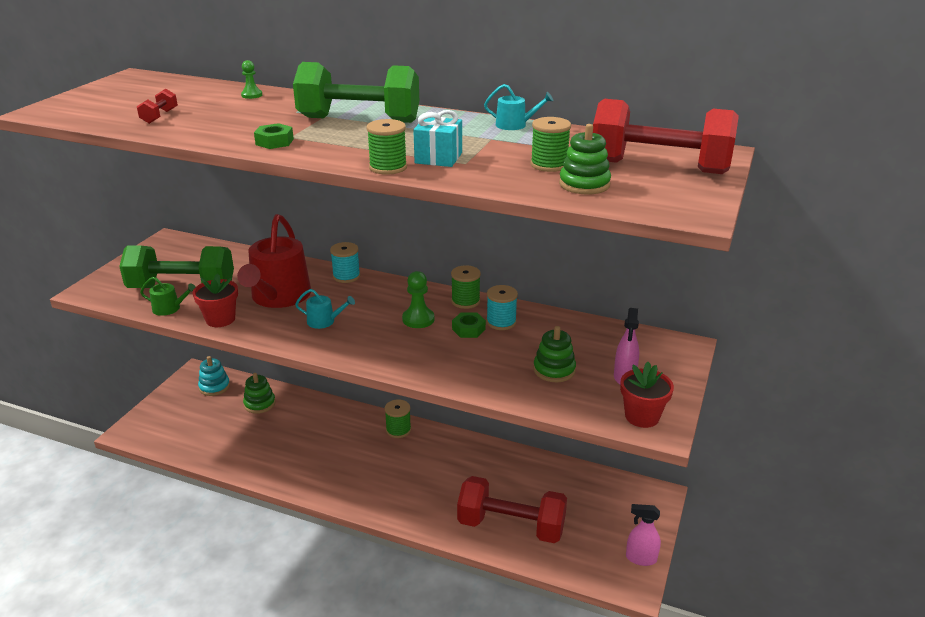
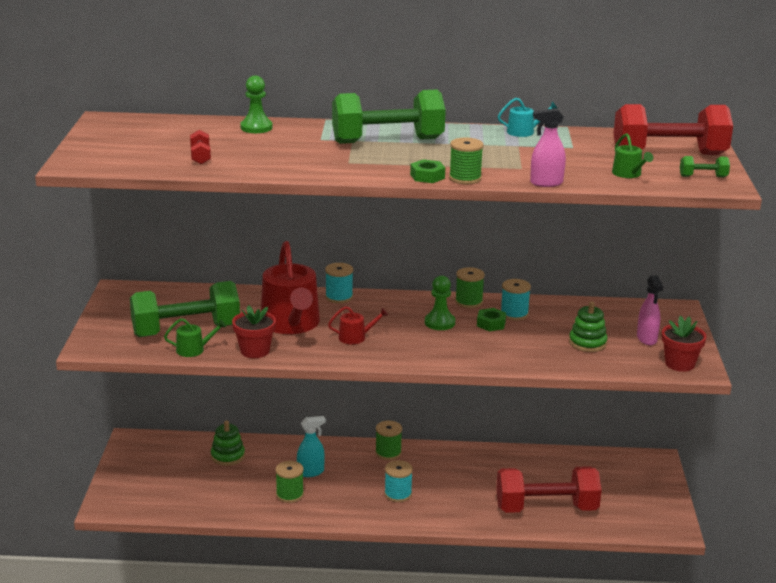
camera: 20 degrees left, 5 degrees down
turquoise stacking toy [198,356,230,396] -> none
green pawn [241,60,262,99] -> green pawn [240,76,273,133], size x1.58
green nut [254,123,294,149] -> green nut moved to [410,159,445,183]
turquoise watering can [295,289,355,329] -> red watering can [328,306,388,344]
turquoise gift [413,110,462,167] -> none
green spool [530,117,571,172] -> green spool moved to [275,461,304,503]
green stacking toy [559,124,611,194] -> green watering can [612,133,653,178]
pink spray bottle [626,504,661,566] -> pink spray bottle moved to [530,108,566,187]
none -> turquoise spray bottle [297,416,326,477]
none -> turquoise spool [384,460,413,502]
none -> green dumbbell [680,156,730,177]

